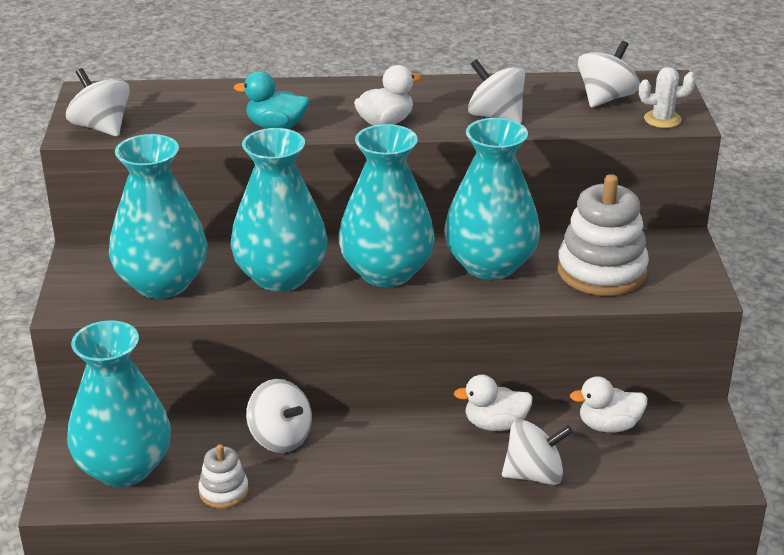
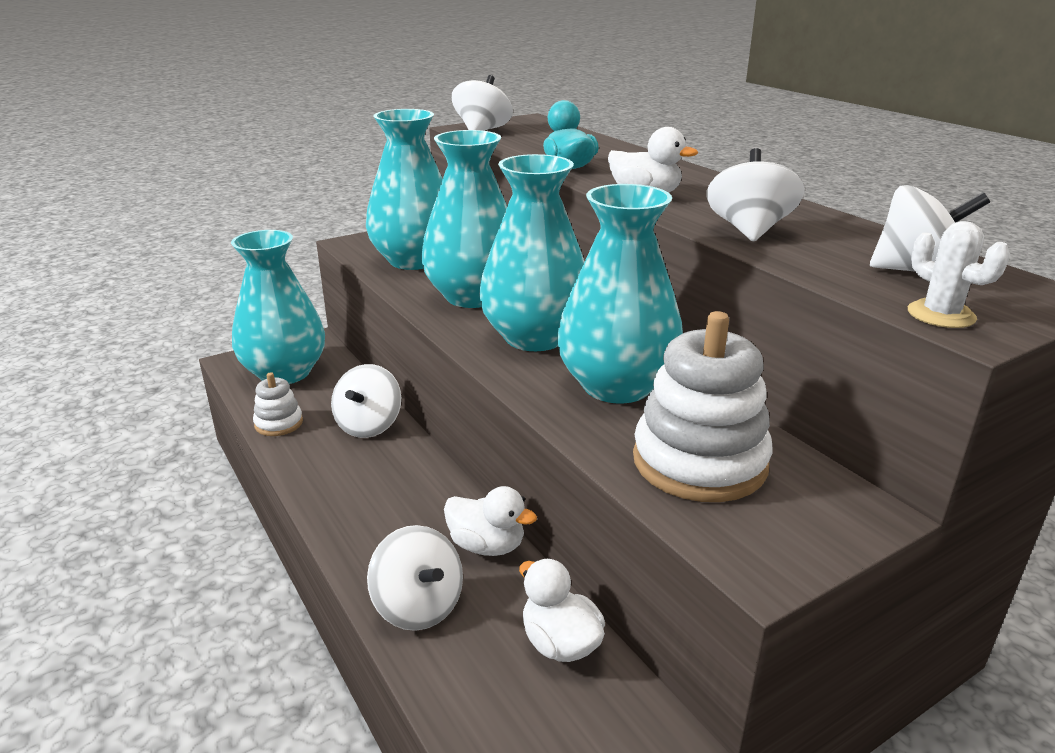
camera: 60 degrees right, 5 degrees down
white duck [454,375,533,431] -> white duck turned 150 degrees clockwise [444,486,537,556]

